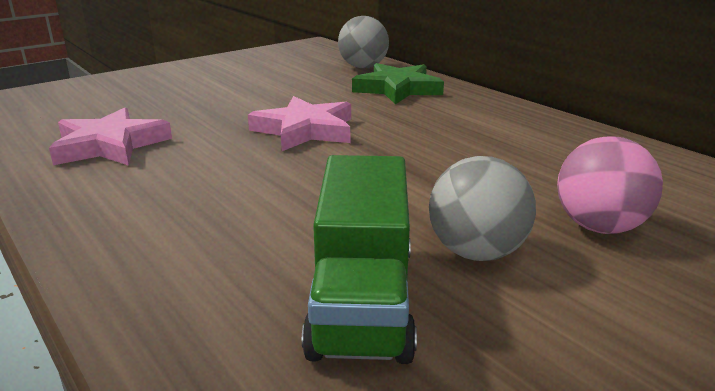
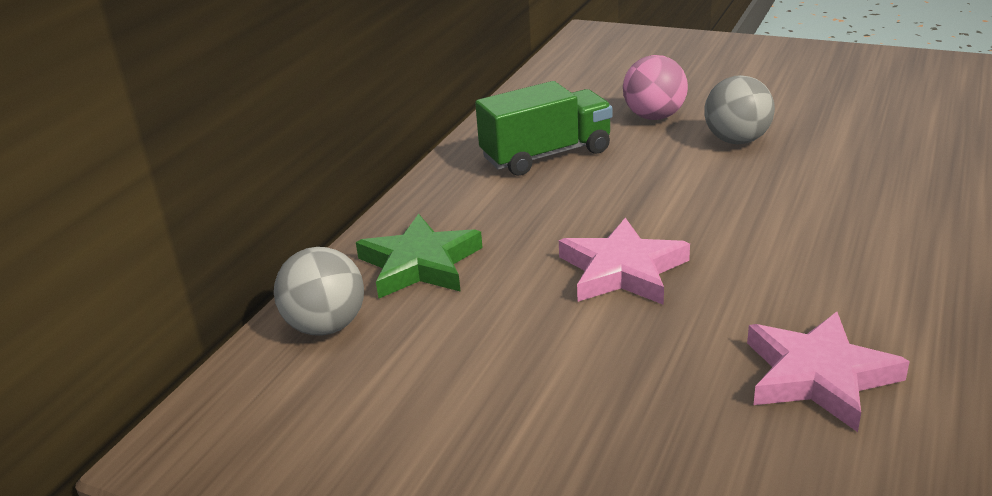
camera: 115 degrees left, 5 degrees up
green truck [302,155,417,364] -> green truck moved to [475,81,613,176]

